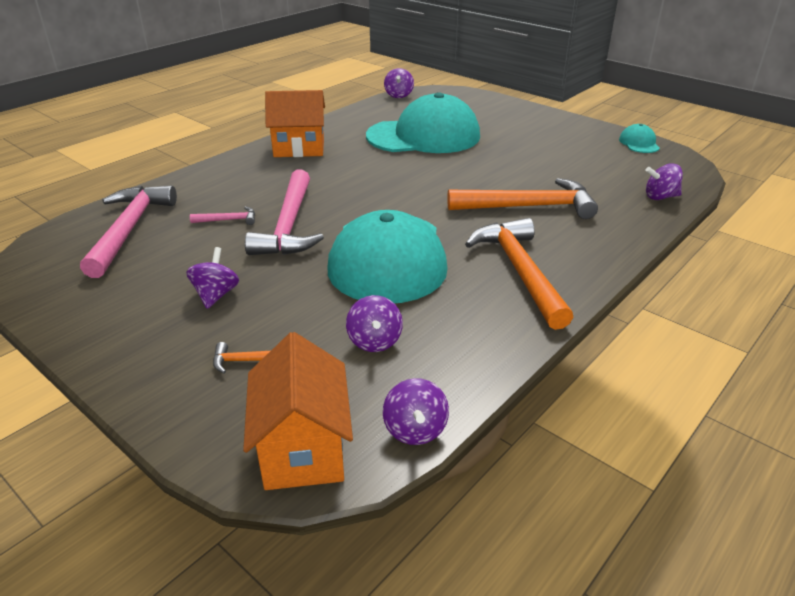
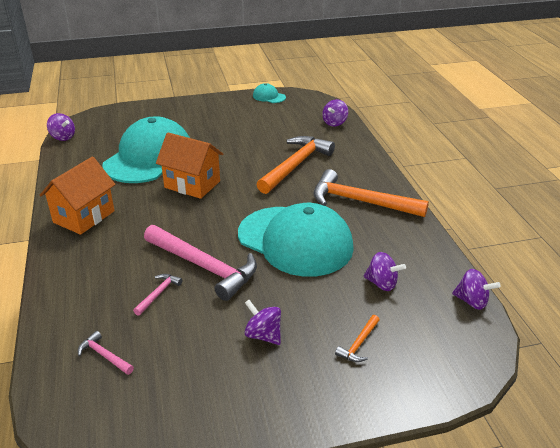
camera: 55 degrees left, 0 degrees up
pink hammer [80,185,177,278] -> pink hammer [78,331,134,375], size x0.43
orange house [243,332,353,490] -> orange house moved to [156,132,223,199]

